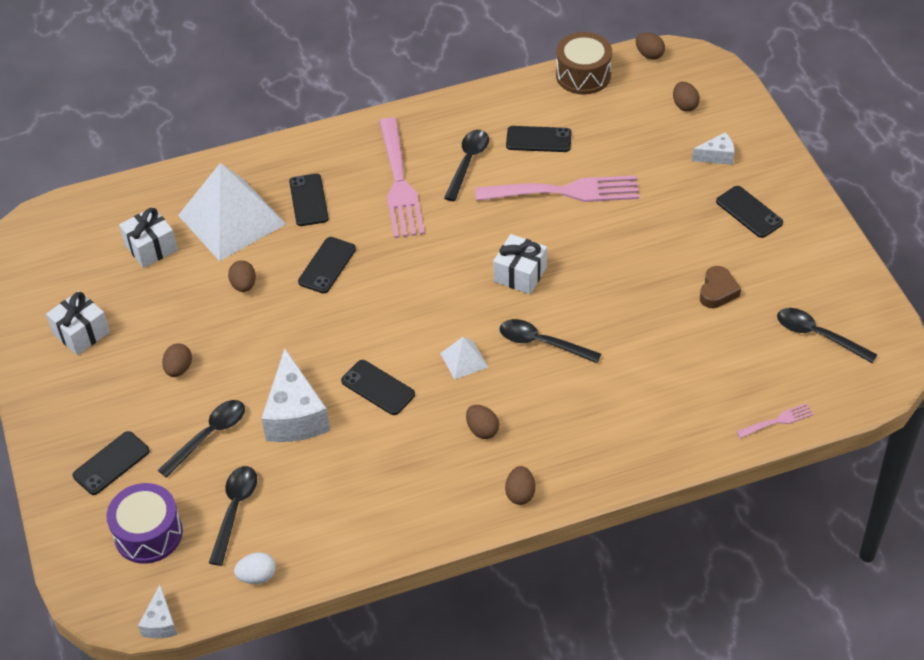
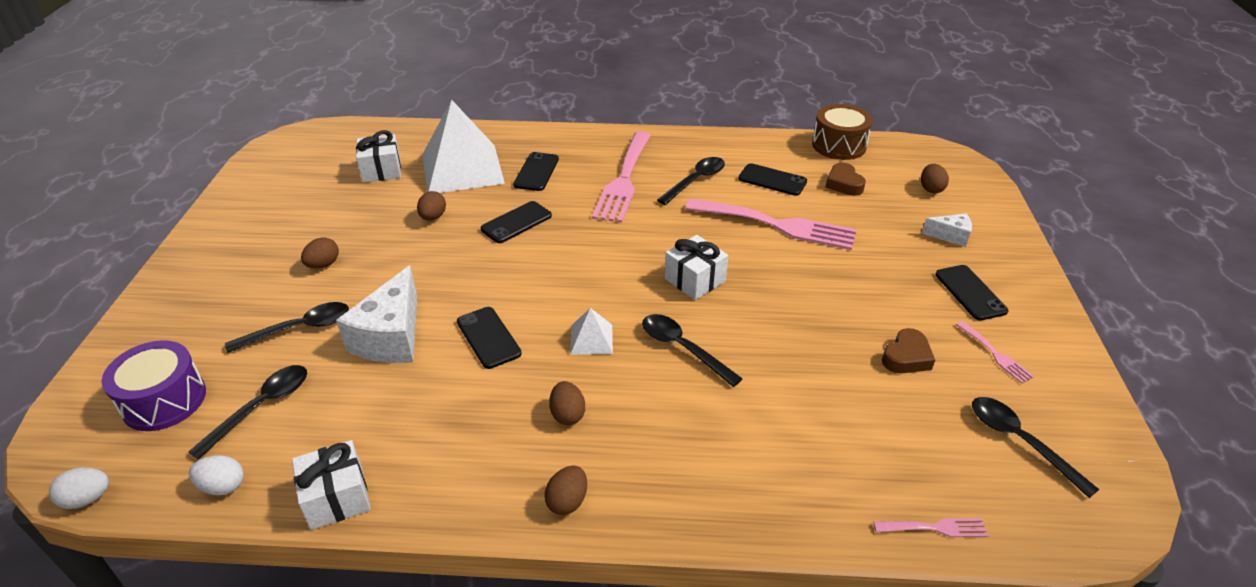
camera: 20 degrees right, 10 degrees down
white gift [46,291,110,355] -> white gift moved to [292,440,371,530]
black phone [72,431,149,495] -> none
white cheese [138,585,177,639] -> white egg [49,467,109,509]
brown egg [636,32,665,60] -> none
none -> brown heart [825,163,866,196]
none -> pink fork [956,321,1034,384]

